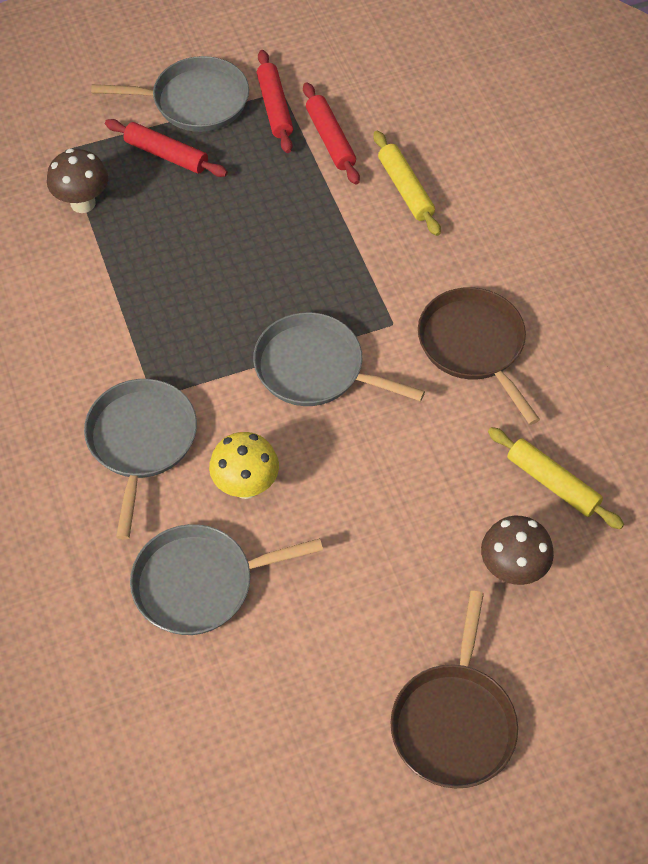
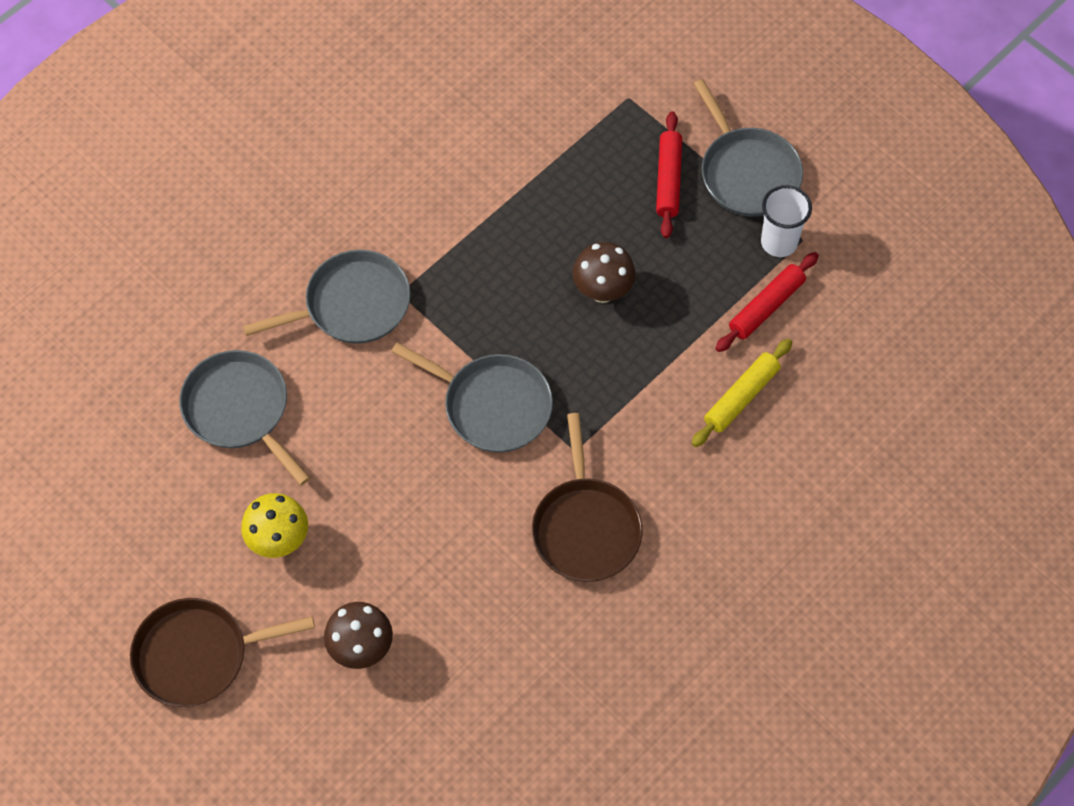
camera: 65 degrees right, 5 degrees up
brown mushroom [47,149,108,213] -> brown mushroom moved to [573,242,636,303]
yellow mushroom [209,432,279,499] -> yellow mushroom moved to [241,493,308,558]
grey pan [253,312,425,406] -> grey pan turned 120 degrees clockwise [391,342,553,453]
red rolling pin [257,50,293,153] -> white cup [761,185,812,257]
brown pan [418,287,540,425] -> brown pan turned 135 degrees clockwise [532,413,643,582]
yellow rolling pin [488,427,624,529] -> none

